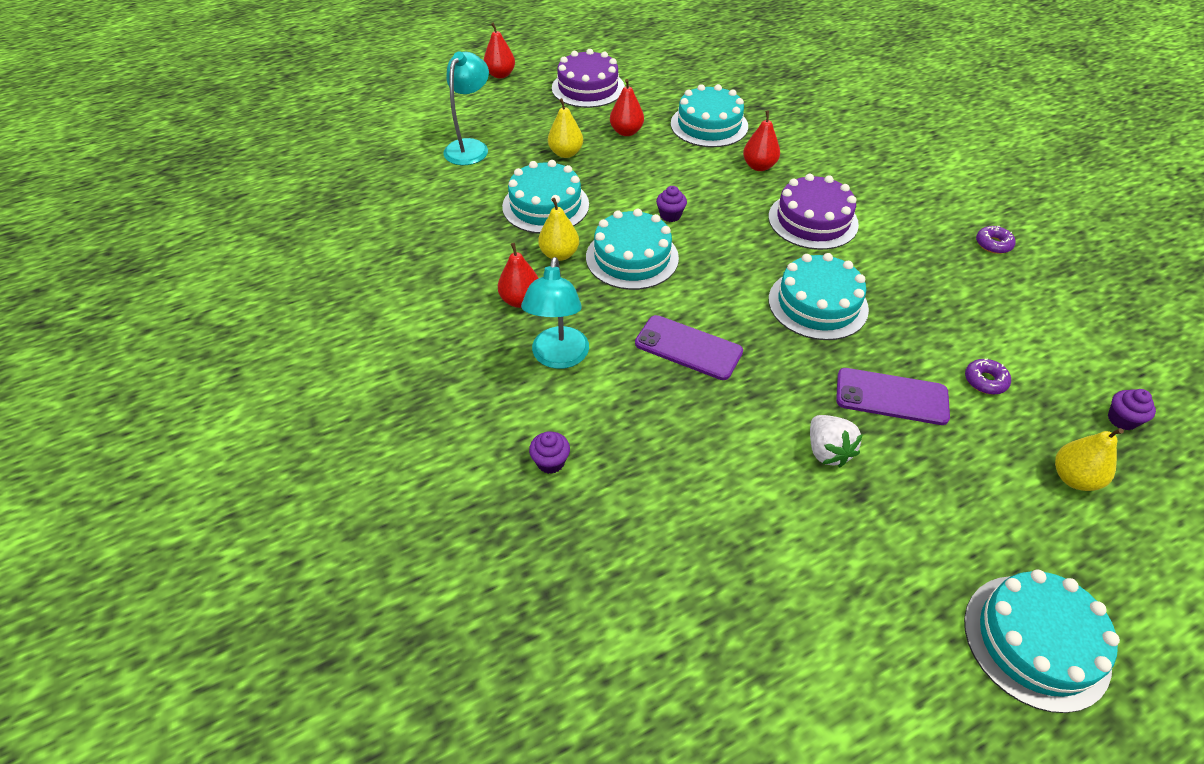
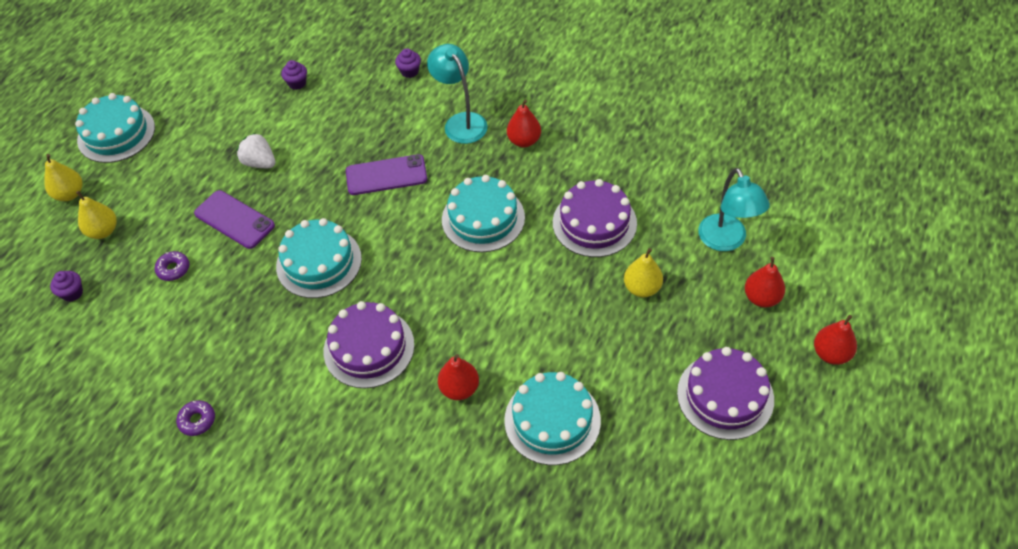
camera: 145 degrees right, 5 degrees up
turquoise cake [502,160,589,234] -> purple cake [553,179,637,257]
yellow pear [538,198,579,261] -> yellow pear moved to [45,154,82,201]
red pear [610,79,644,136] -> red pear moved to [745,257,785,308]
purple cupcake [656,186,687,222] -> purple cupcake moved to [281,60,307,90]
purple phone [836,368,950,425] -> purple phone turned 60 degrees clockwise [194,190,275,249]

